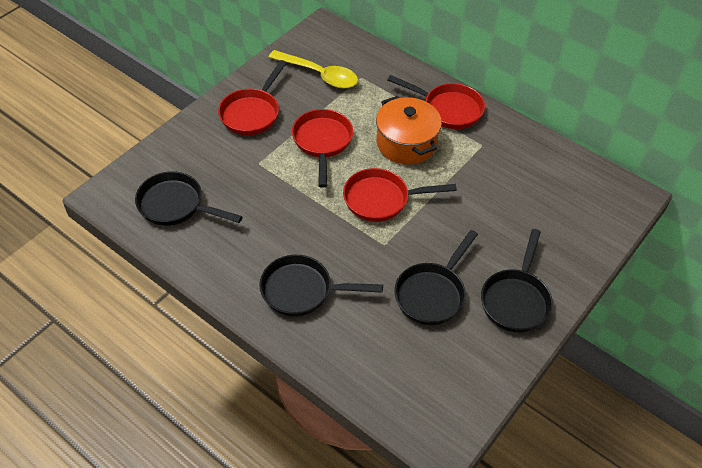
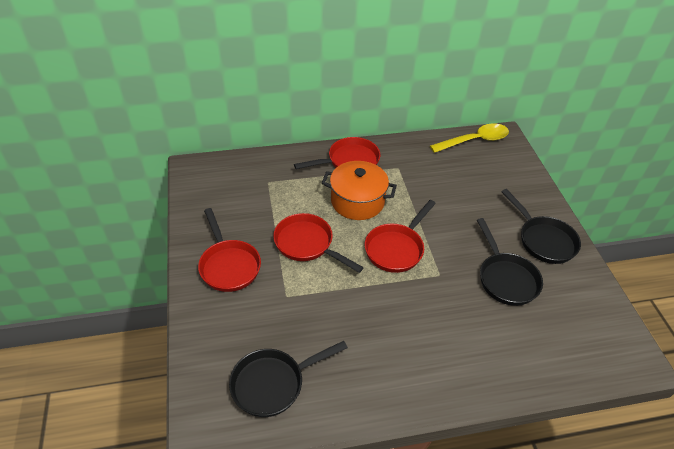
camera: 50 degrees left, 5 degrees down
black pan [259,255,383,317] -> none
yellow spoon [268,50,358,88] -> yellow spoon moved to [430,124,509,153]

